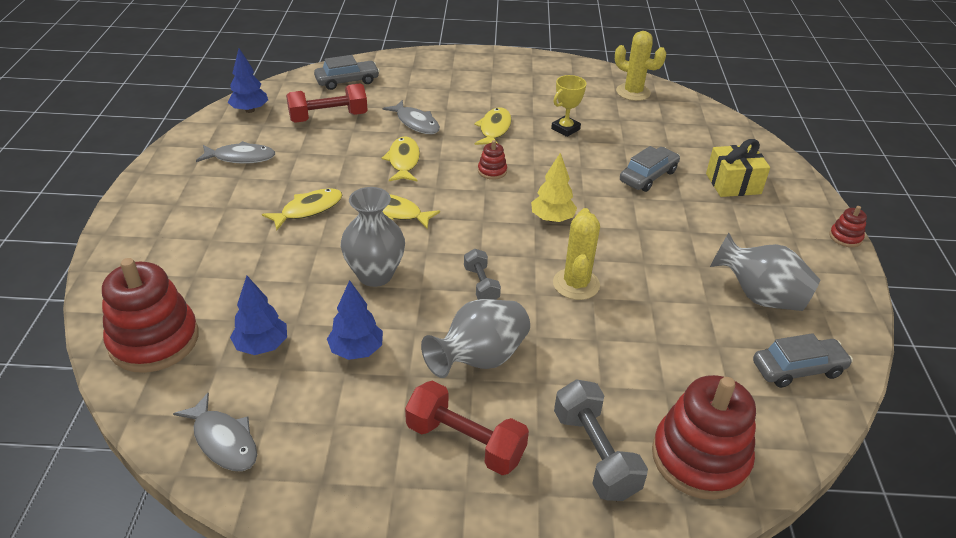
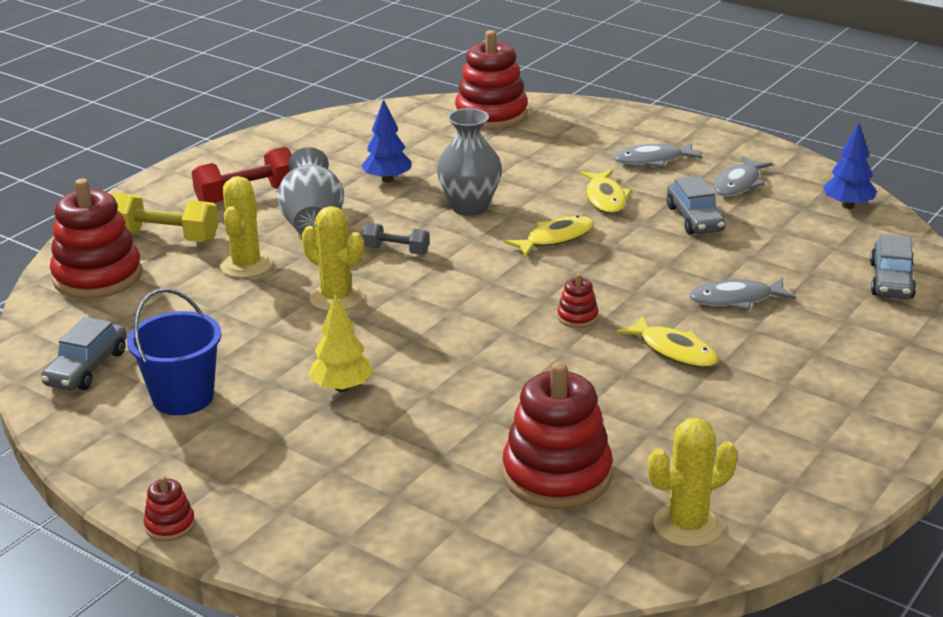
camera: 125 degrees right, 10 degrees down
grey fish [173,393,257,471] -> grey fish moved to [613,143,703,167]
blue tree [230,276,287,355] -> none
red dumbbell [286,83,368,123] -> none
yellow fish [381,136,420,181] -> none
yellow tree [531,153,577,222] -> yellow tree moved to [309,294,373,392]
yellow trophy [551,75,587,137] -> none
grey dumbbell [554,379,648,501] -> yellow dumbbell [113,193,219,243]
grey car [620,146,680,192] -> grey car moved to [667,176,726,235]
yellow gift [706,139,770,197] -> none
grey vase [710,233,820,311] -> blue bucket [127,288,222,415]
none -> yellow cactus [220,176,273,278]
none -> red stacking toy [503,361,612,509]

